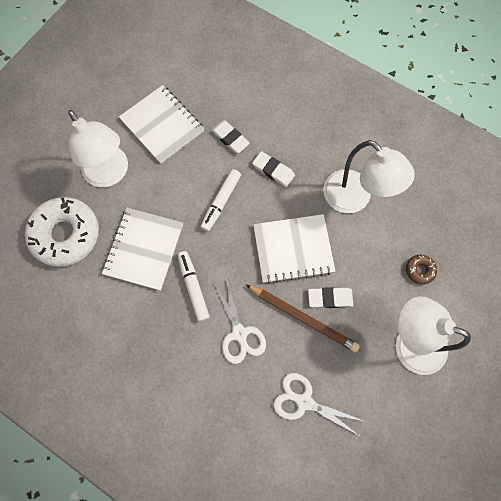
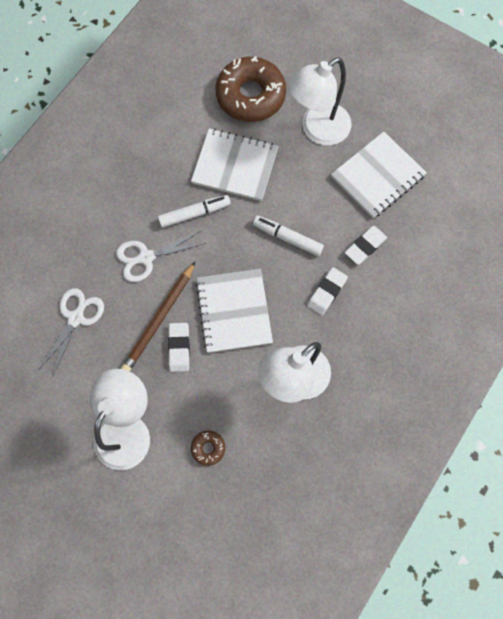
camera: 90 degrees right, 0 degrees up
white donut [25,197,99,267] -> brown donut [216,56,286,122]

